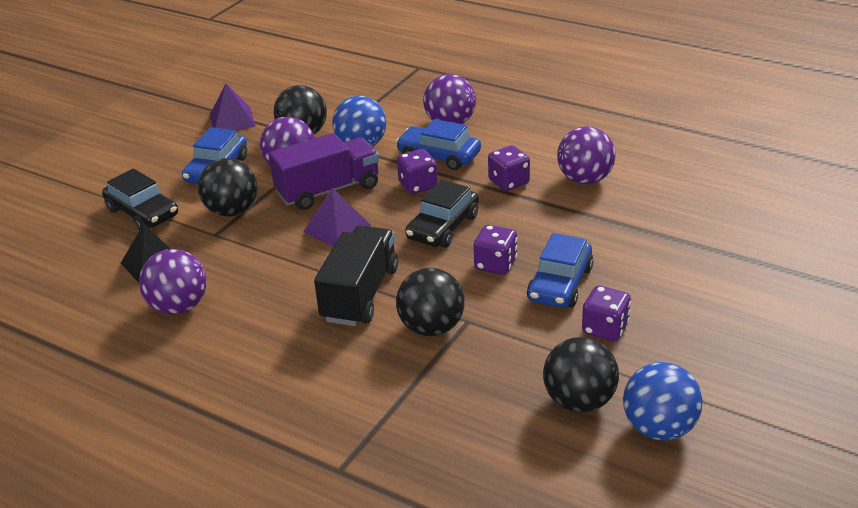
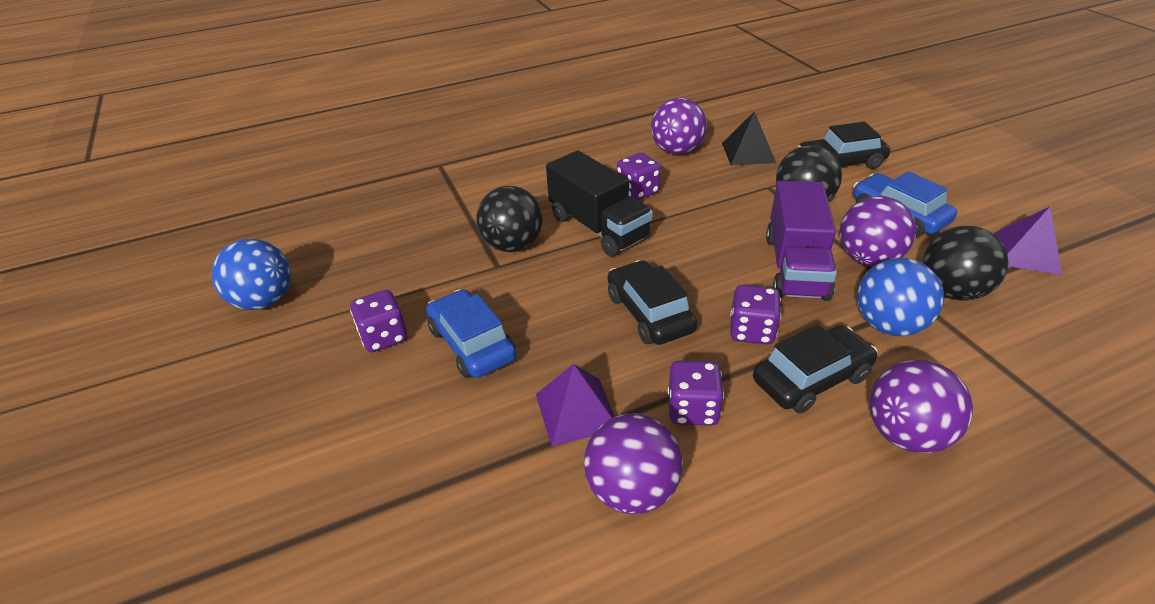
camera: 125 degrees right, 5 degrees up
purple pyramid [304,188,371,246] -> purple pyramid moved to [536,364,615,446]
blue car [396,119,481,170] -> black car [753,324,878,414]
purple dice [474,225,517,275] -> purple dice moved to [617,153,661,200]
black ball [543,337,619,413] -> none

